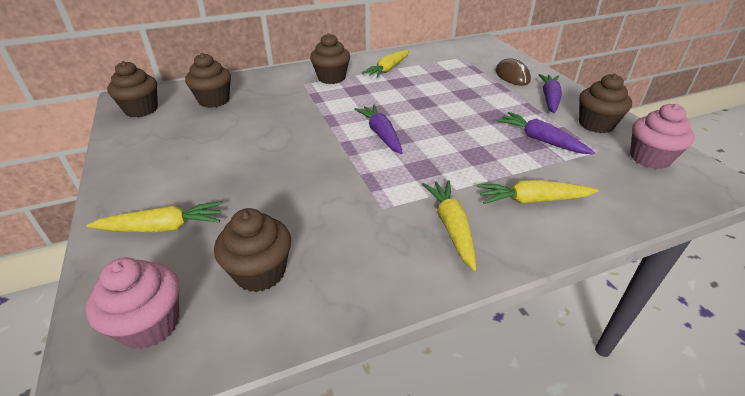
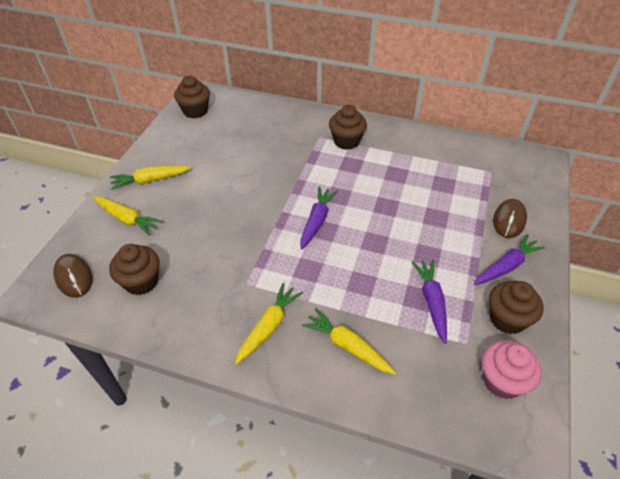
camera: 40 degrees right, 10 degrees up
pink cupcake [86,258,179,350] -> brown mouse [53,254,93,298]
brown cupcake [185,53,231,108] -> none
yellow carrot [362,50,409,78] -> yellow carrot moved to [110,166,191,190]

